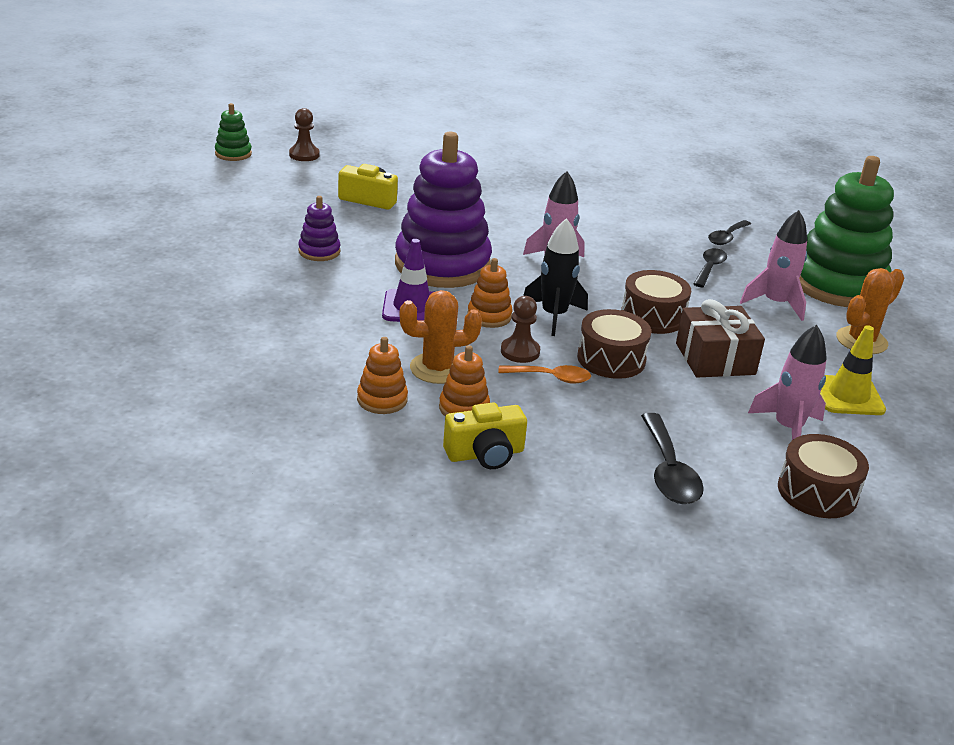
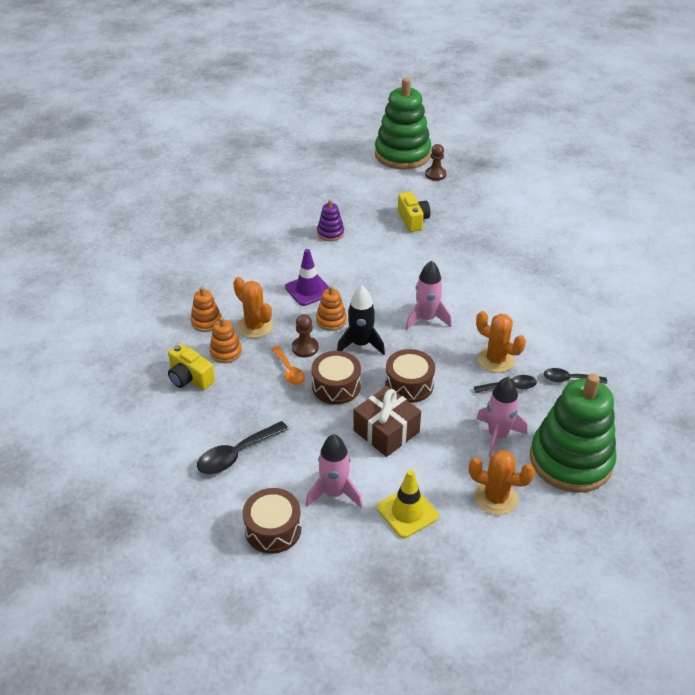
camera: 60 degrees right, 10 degrees up
green stacking toy [215,103,252,161] -> green stacking toy [375,78,431,170], size x2.30
purple stacking toy [395,132,492,288] -> none
none -> orange cactus [476,311,526,373]

